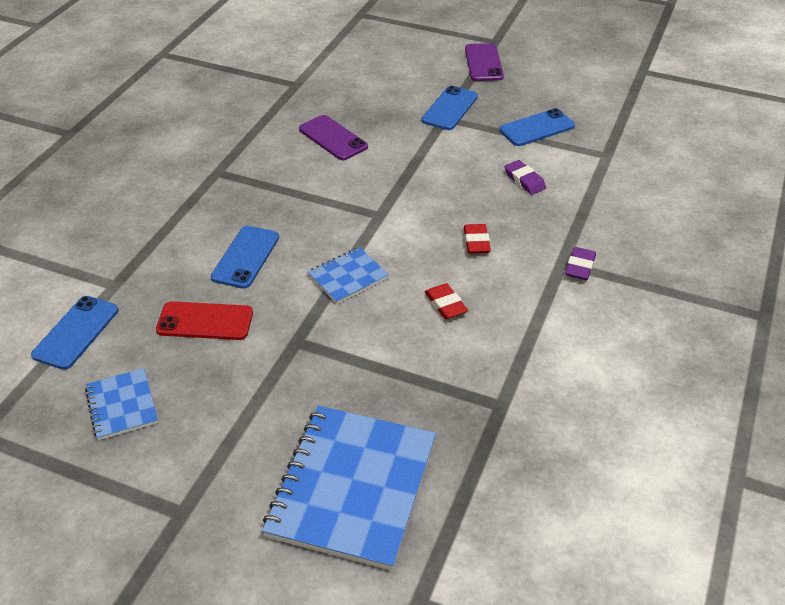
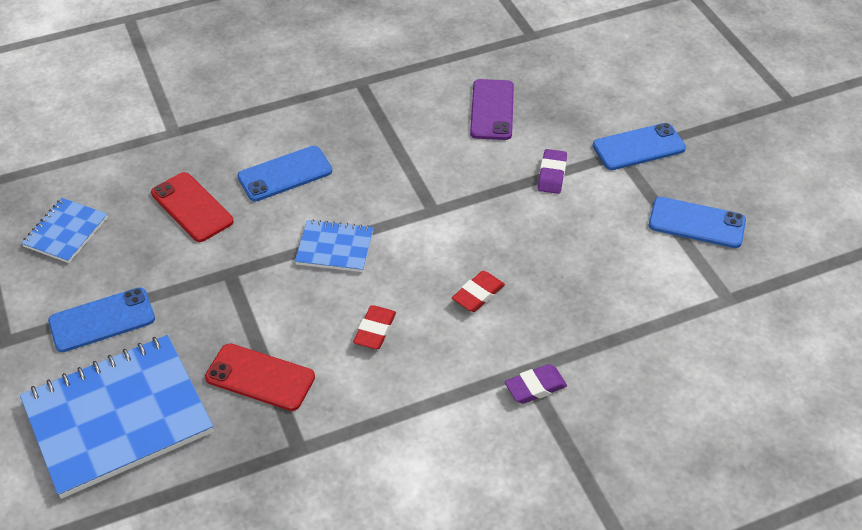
camera: 45 degrees right, 5 degrees up
blue phone [31,296,118,370] -> blue phone moved to [48,287,155,352]
purple phone [465,43,504,81] -> none
purple eraser [505,160,546,195] -> purple eraser moved to [538,149,567,194]
none -> red phone [205,343,315,411]

